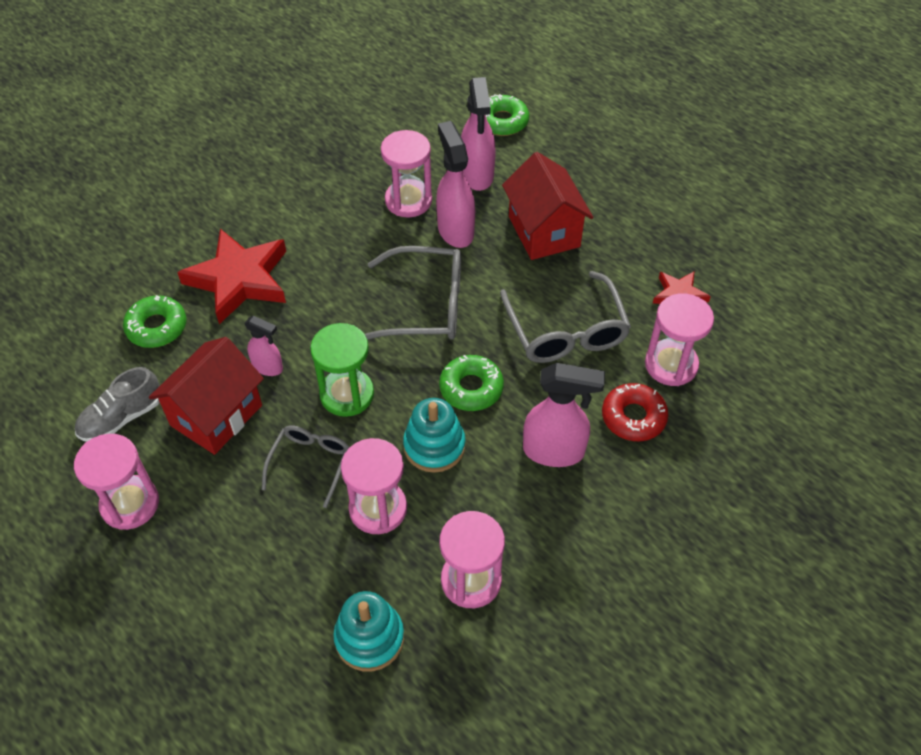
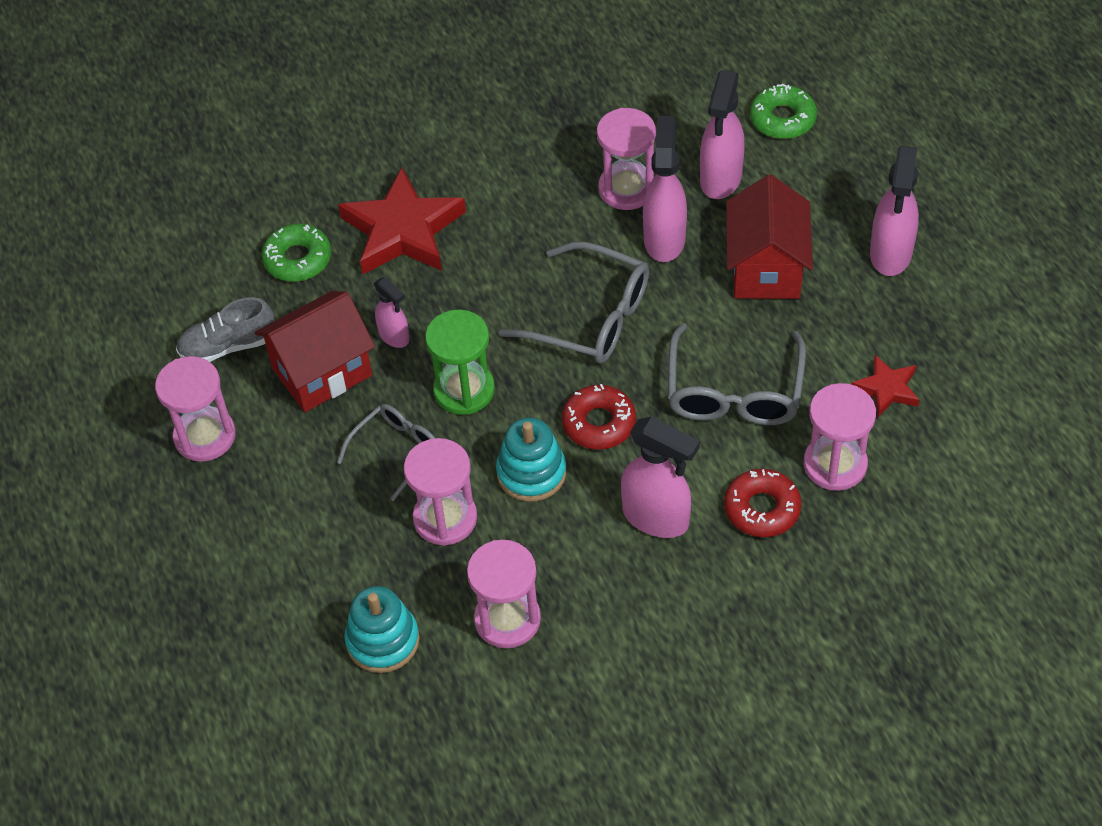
camera: 25 degrees right, 0 degrees up
green donut [439,355,504,411] -> red donut [562,384,636,450]
none -> pink spray bottle [870,146,919,276]

